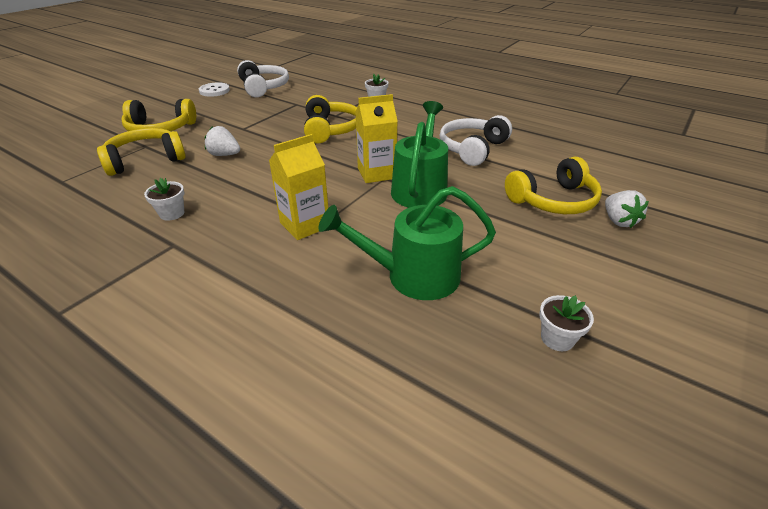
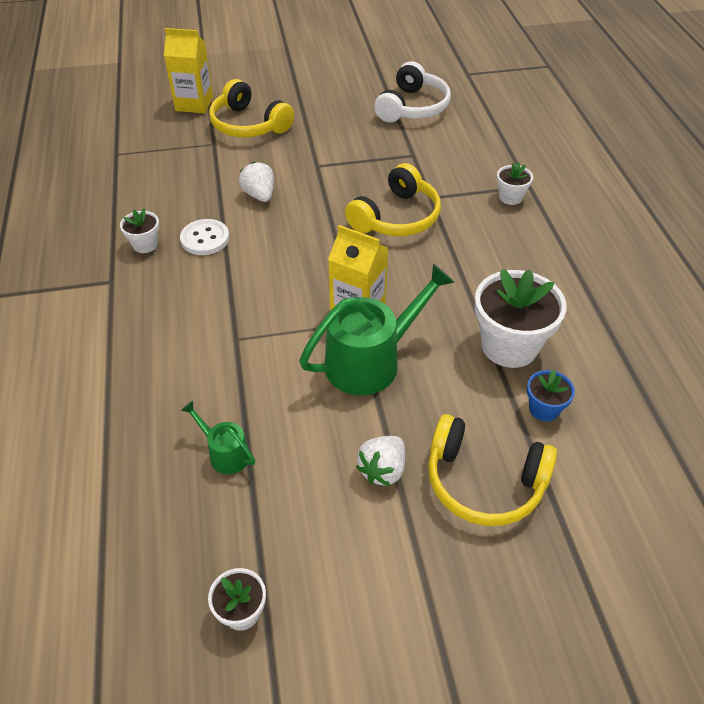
camera: 45 degrees right, 10 degrees up
yellow headphones [97,128,186,176] -> none
white button [199,82,230,97] -> white button moved to [180,219,229,255]
yellow carton [269,134,328,240] -> yellow carton moved to [164,28,213,113]
green watering can [318,186,496,300] -> green watering can [181,401,255,474], size x0.50
white headphones [440,115,512,166] -> white flower pot [475,269,567,368]
white strawberry [605,190,649,228] -> white strawberry moved to [356,436,405,486]
none -> blue flower pot [527,370,575,422]

